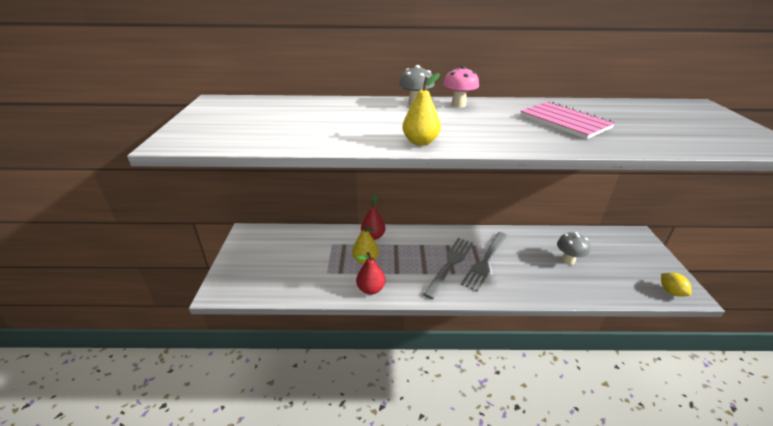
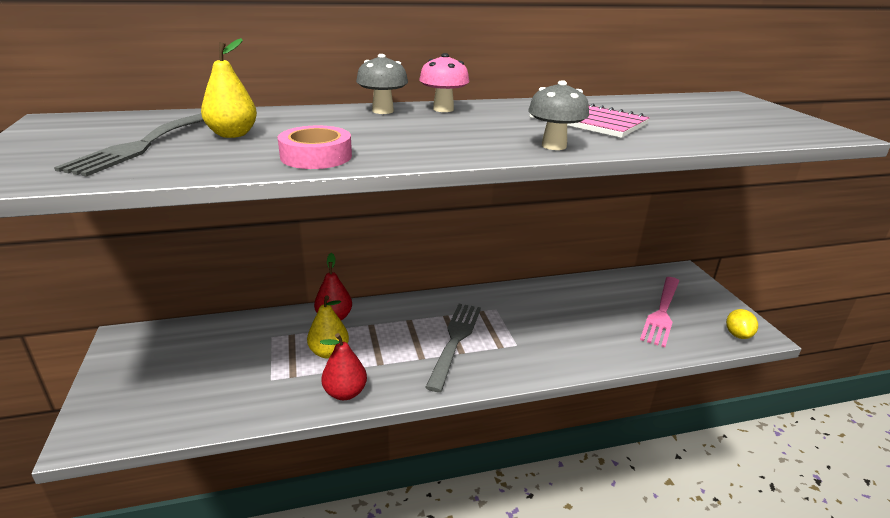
camera: 15 degrees left, 5 degrees down
yellow pear [402,73,441,146] -> yellow pear moved to [201,38,257,138]
grey fork [461,232,507,292] -> grey fork moved to [54,113,204,177]
grey mushroom [557,232,590,265] -> grey mushroom moved to [528,80,589,150]
yellow lemon [661,273,691,297] -> yellow lemon turned 45 degrees clockwise [726,309,758,339]
none -> pink tape [278,126,352,169]
none -> pink fork [640,277,679,347]

